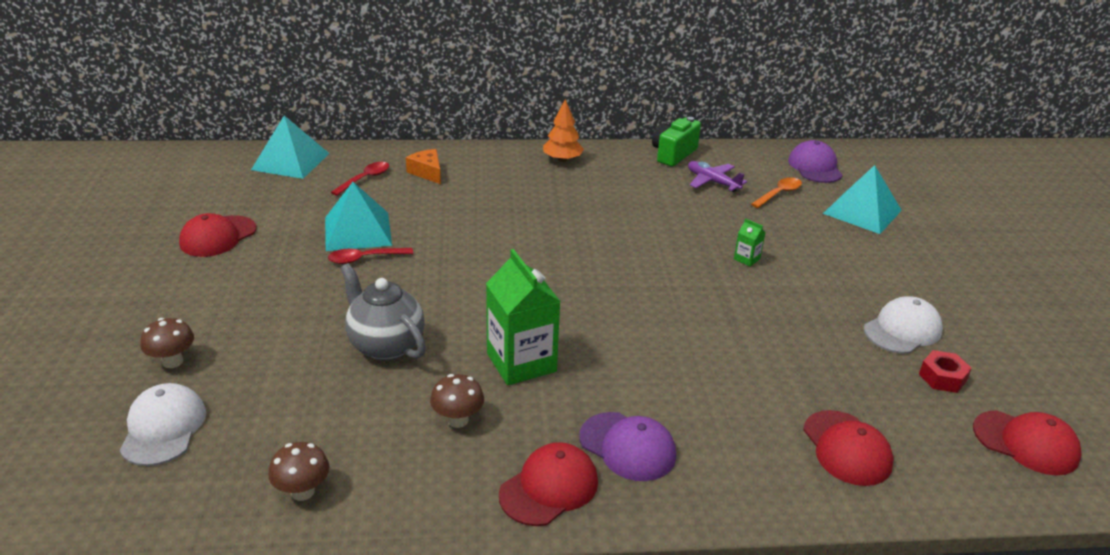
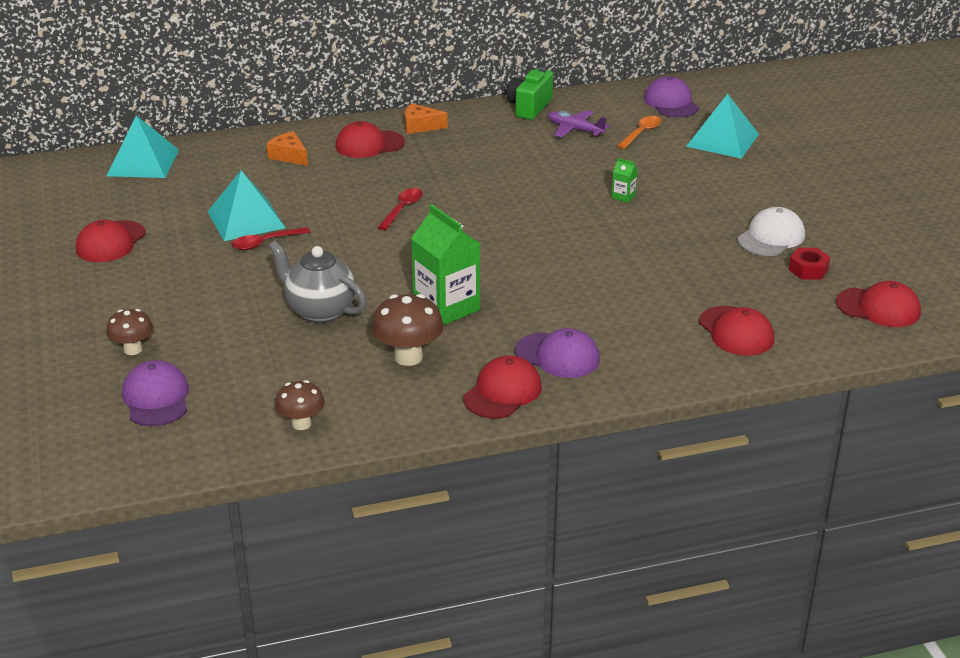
camera: 10 degrees left, 0 degrees up
white cap [120,383,206,466] -> purple cap [122,360,189,426]
red spoon [331,162,389,196] -> red spoon moved to [378,188,423,230]
brown mushroom [430,374,484,428] -> brown mushroom [372,294,444,366], size x1.54
orange tree [543,99,584,162] -> orange cheese [405,103,448,134]
none -> red cap [335,121,405,158]

